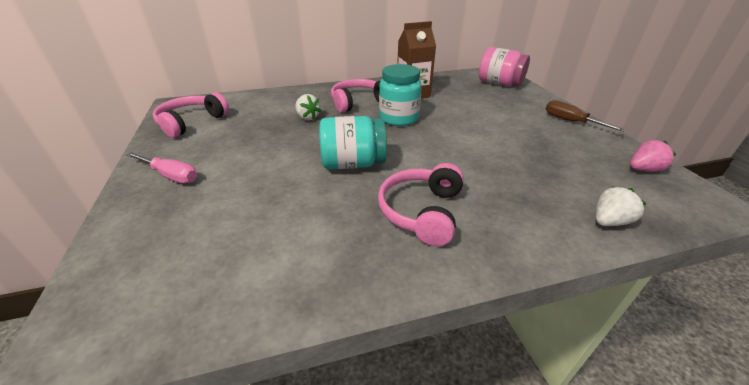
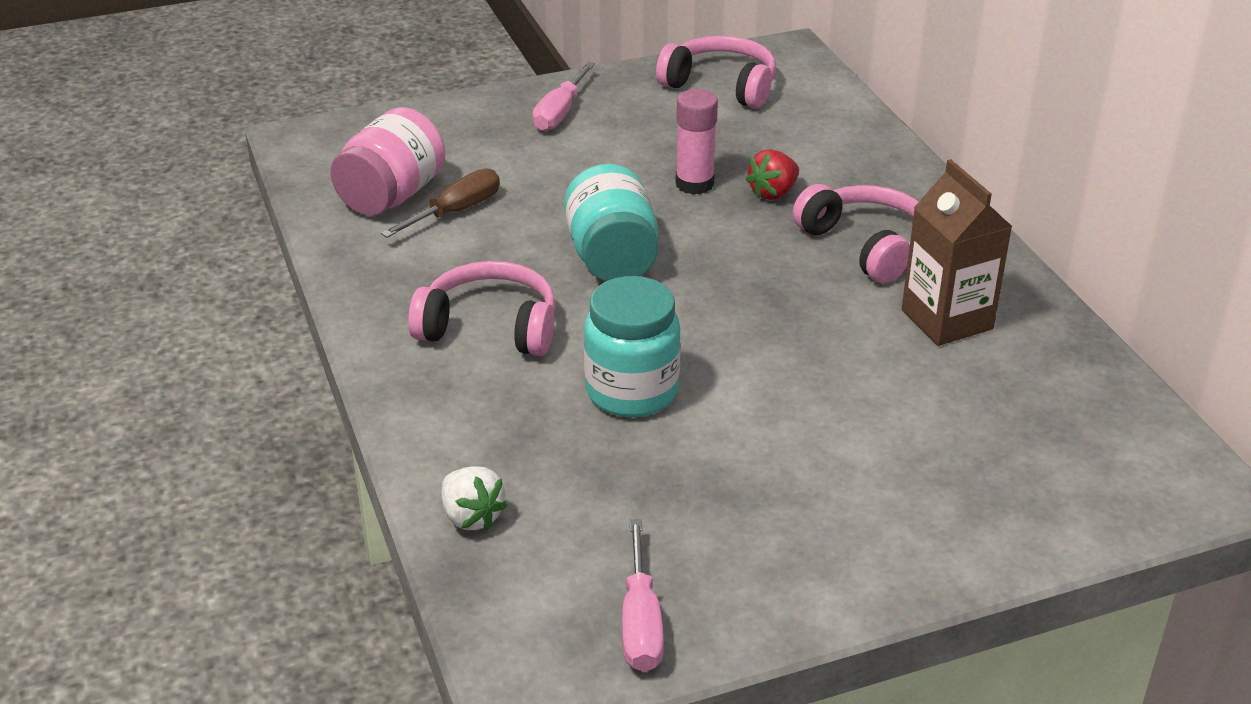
camera: 85 degrees right, 0 degrees up
white strawberry [295,94,321,120] -> red strawberry [745,149,799,200]
turquoise jar [379,64,422,126] -> turquoise jar moved to [584,276,681,417]
pink jar [479,47,530,86] -> pink jar moved to [330,107,445,216]
brown screwdriver [546,100,625,132] -> brown screwdriver moved to [381,169,500,238]
pink strawberry [630,140,676,172] -> pink screwdriver [622,519,664,672]
none -> pink glue stick [675,89,718,194]

